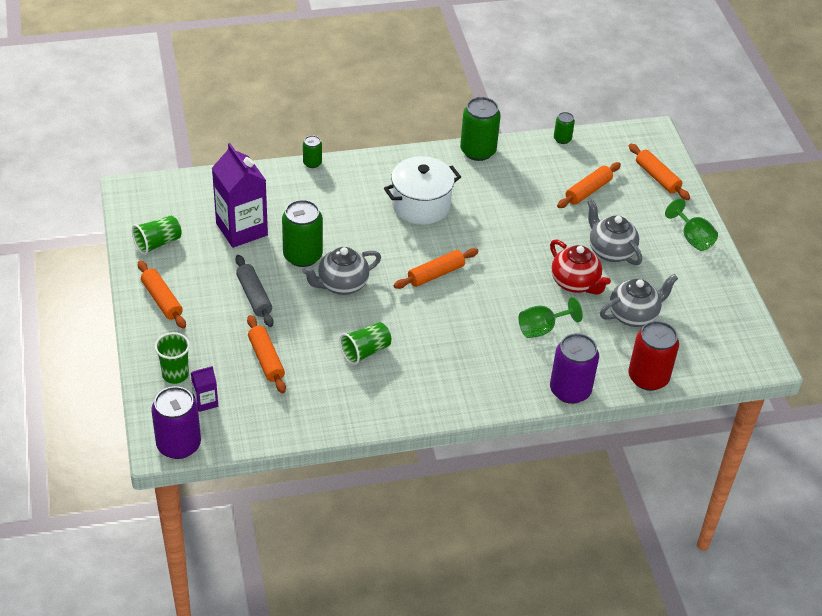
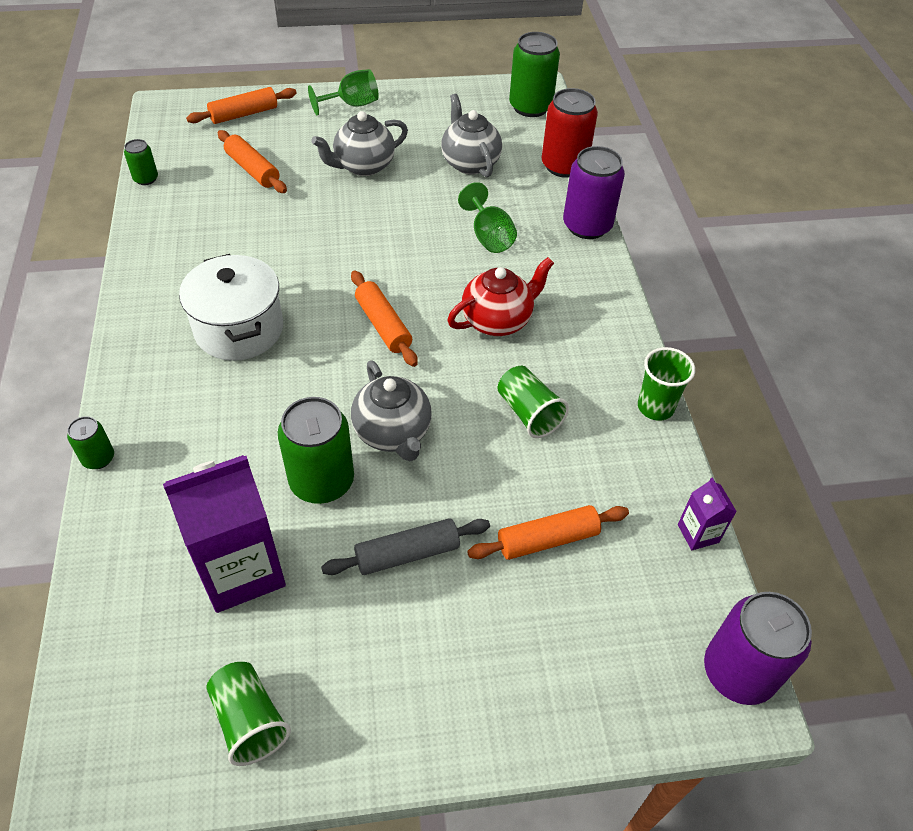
camera: 85 degrees left, 5 degrees up
orange rolling pin [138,261,186,329] -> none
green cup [155,332,190,384] -> green cup moved to [638,347,695,421]
purple carton [191,366,218,412] -> purple carton moved to [678,477,737,550]
green can [460,97,501,161] -> green can moved to [509,32,560,117]
red teapot [550,239,611,295] -> red teapot moved to [447,257,554,336]

